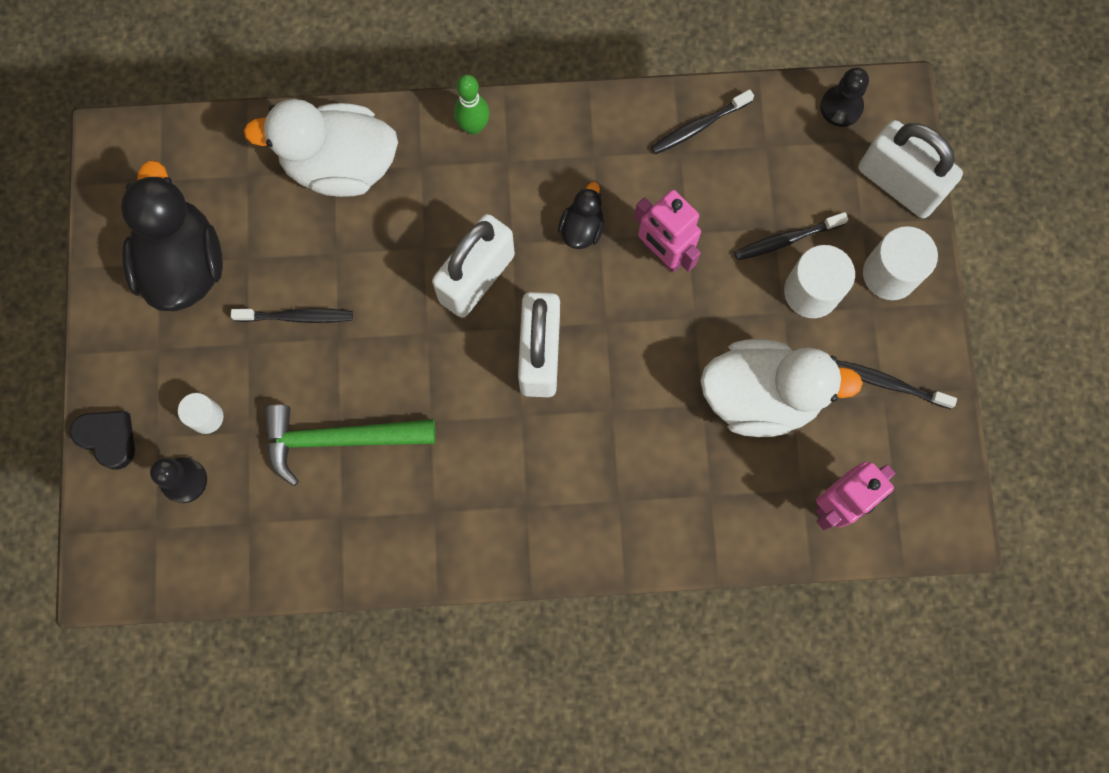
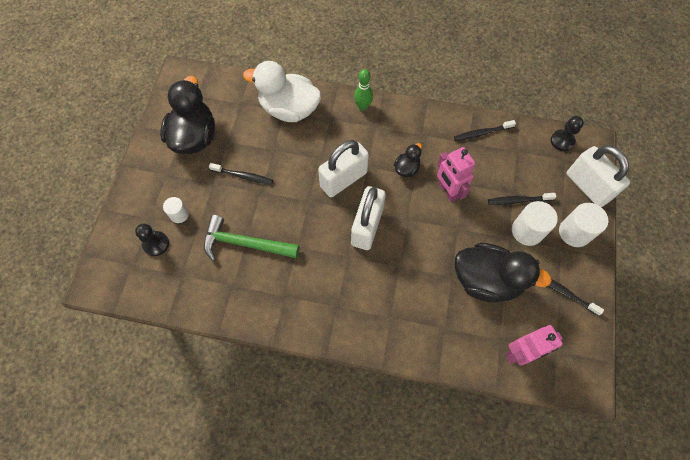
camera: 15 degrees right, 10 degrees down
black heart [70,411,135,470] -> none
white duck [700,339,863,437] -> black duck [455,243,552,302]

